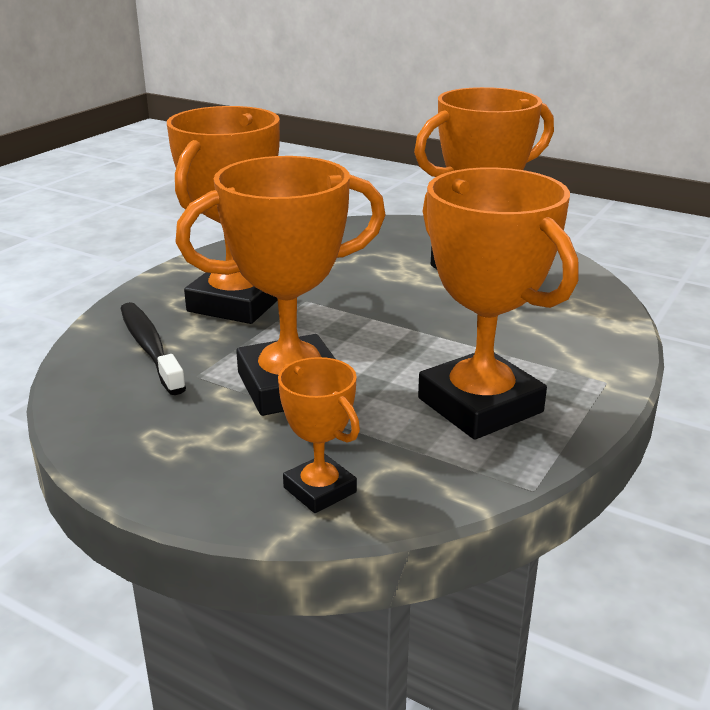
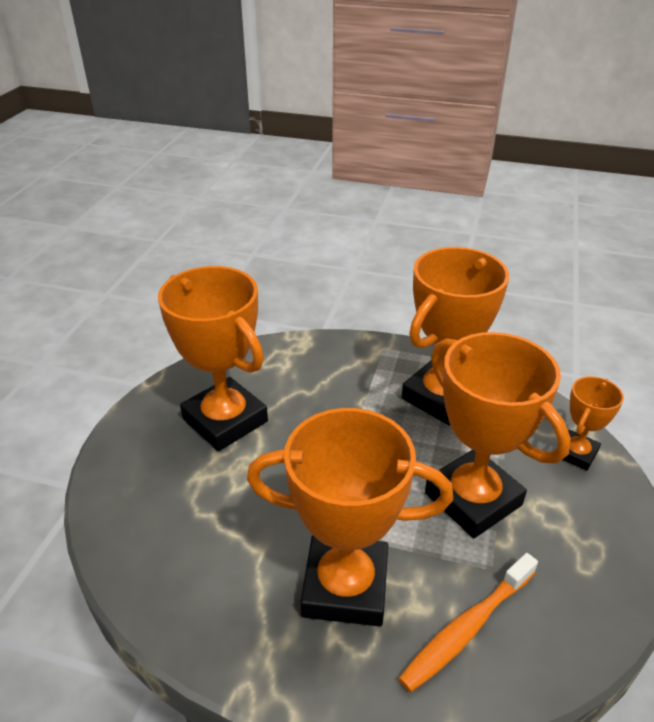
camera: 105 degrees left, 10 degrees up
black toothbrush [120,302,186,395] -> orange toothbrush [398,553,538,692]

